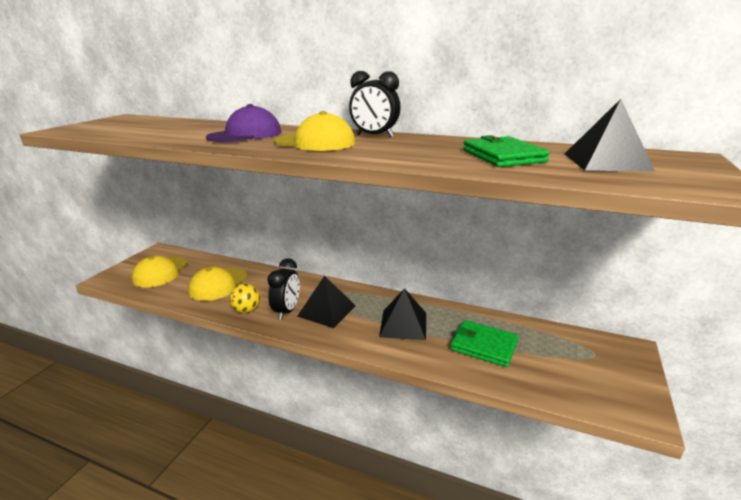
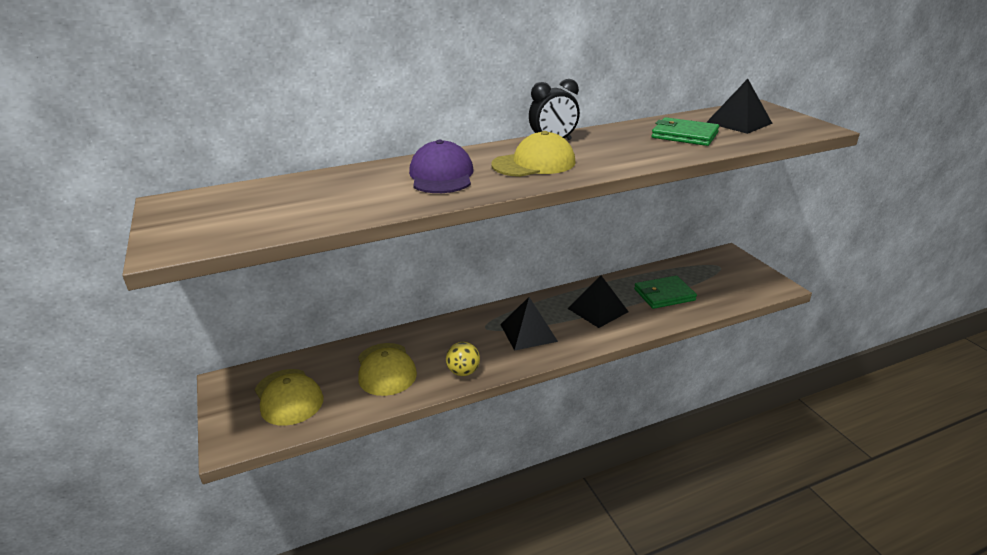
camera: 45 degrees left, 5 degrees up
black clock [267,258,300,320] -> none

